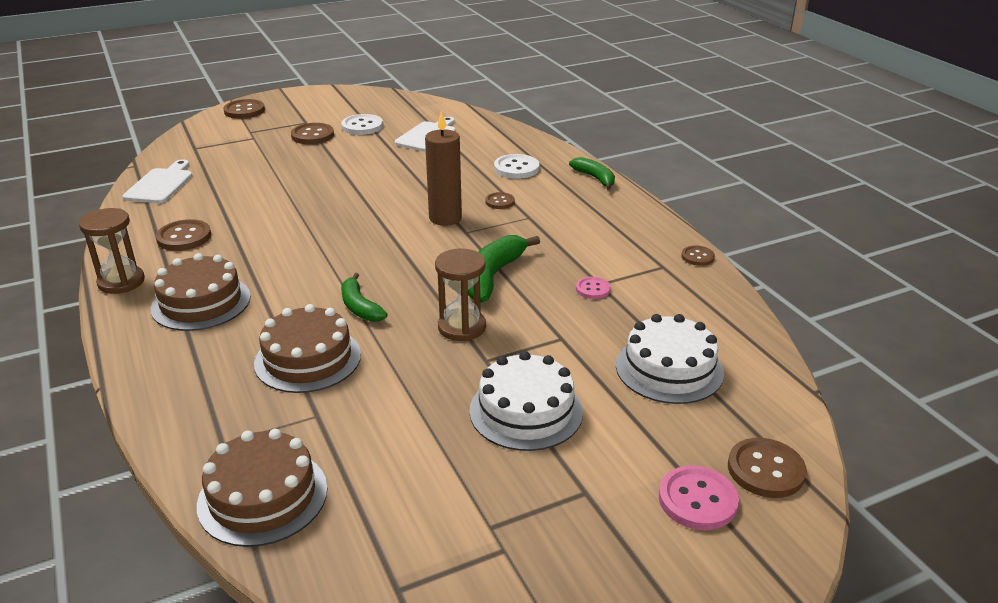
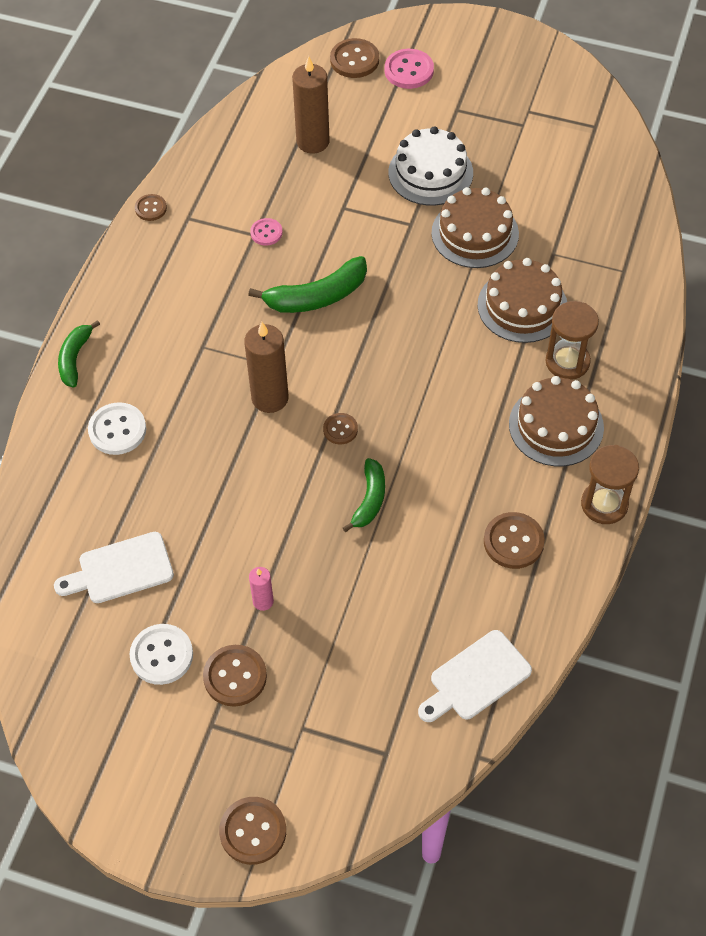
camera: 135 degrees left, 25 degrees up
brown cake [197,429,327,547] -> brown cake moved to [431,187,519,268]
green banana [341,273,387,322] -> green banana moved to [343,458,385,532]
brown hourglass [435,249,486,341] -> brown hourglass moved to [545,301,599,380]
brown button [485,192,515,209] -> brown button moved to [323,413,358,444]
white cake [616,314,724,404] -> brown candle [292,56,330,154]
none -> pink candle [249,567,274,611]

